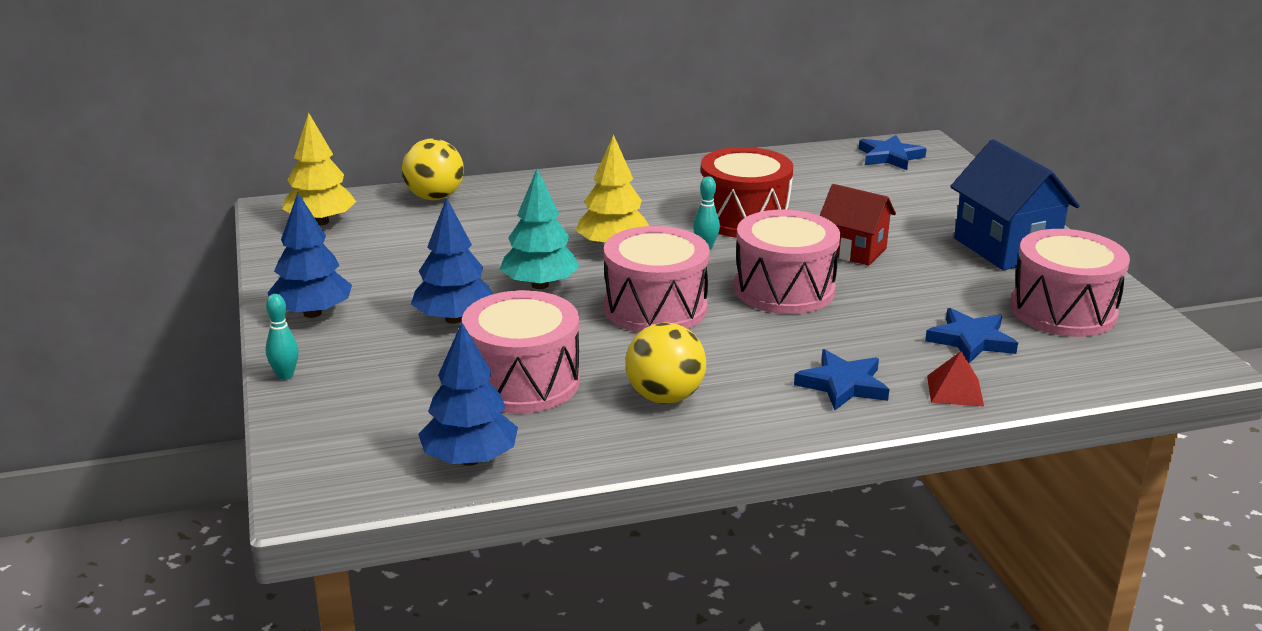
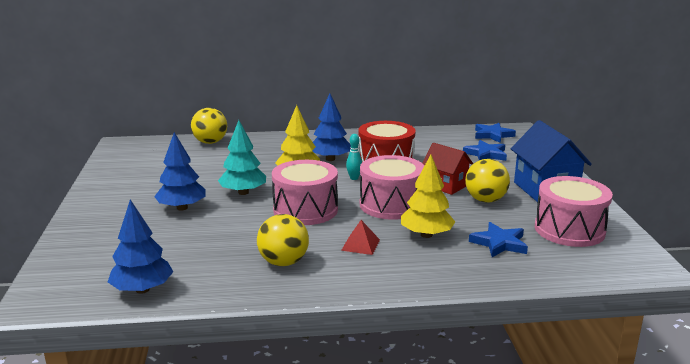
camera: 10 degrees right, 5 degrees down
turquoise bowling pin [265,294,299,380] -> none
blue tree [268,193,352,318] -> blue tree moved to [312,93,351,161]
yellow tree [282,112,356,226] -> yellow tree moved to [401,155,455,238]
pink drum [462,290,580,413] -> none
blue star [794,349,889,410] -> blue star moved to [463,140,507,161]
red pyramid [927,351,984,407] -> red pyramid moved to [341,220,380,255]
none -> yellow ball [465,159,510,203]

